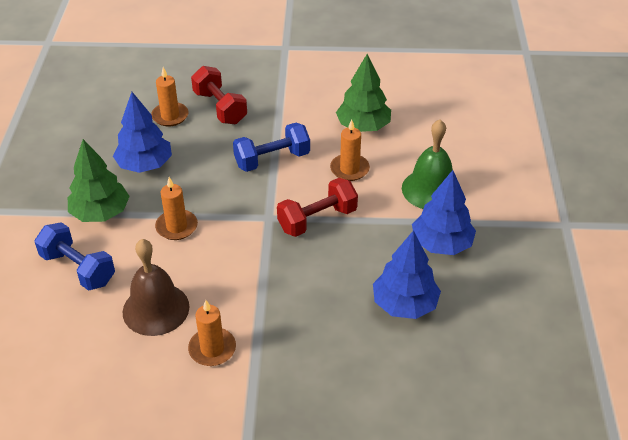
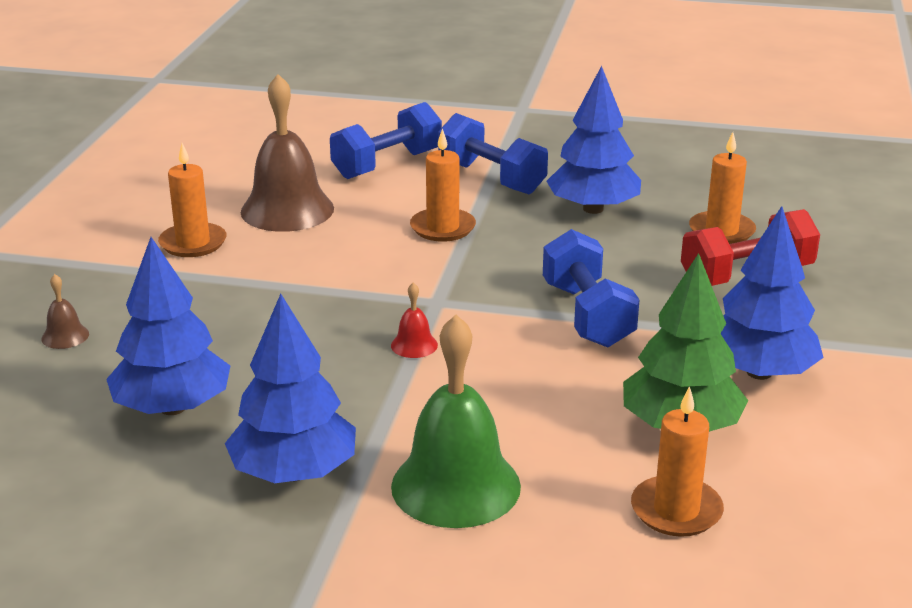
camera: 100 degrees right, 15 degrees down
green tree [68,139,130,222] -> blue dumbbell [438,113,548,194]
red dumbbell [277,178,358,237] -> red bell [391,282,438,358]
orange candle [330,119,370,181] -> orange candle moved to [631,386,724,537]
none -> brown bell [41,274,89,349]
none -> blue tree [721,206,824,380]

